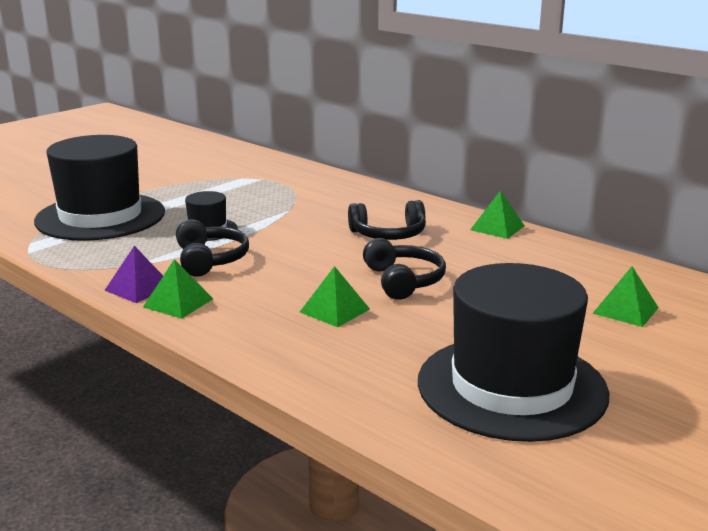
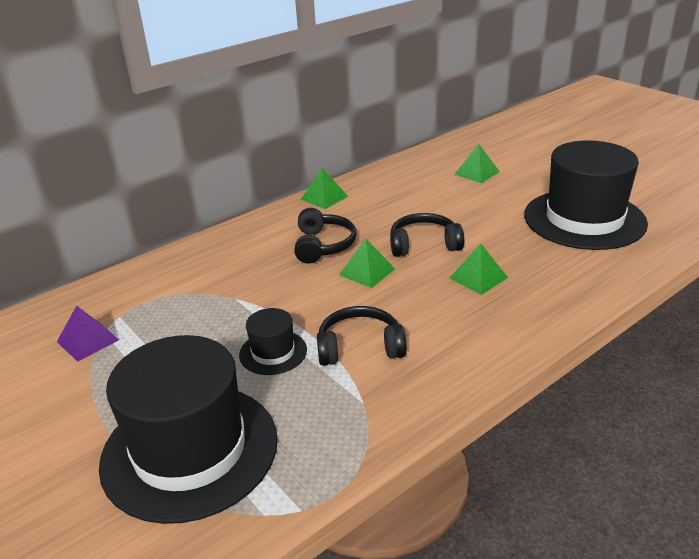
camera: 80 degrees left, 10 degrees up
purple pyramid [105,246,163,303] -> purple pyramid moved to [57,306,119,362]
green pyramid [143,259,213,319] -> green pyramid moved to [339,239,395,288]

